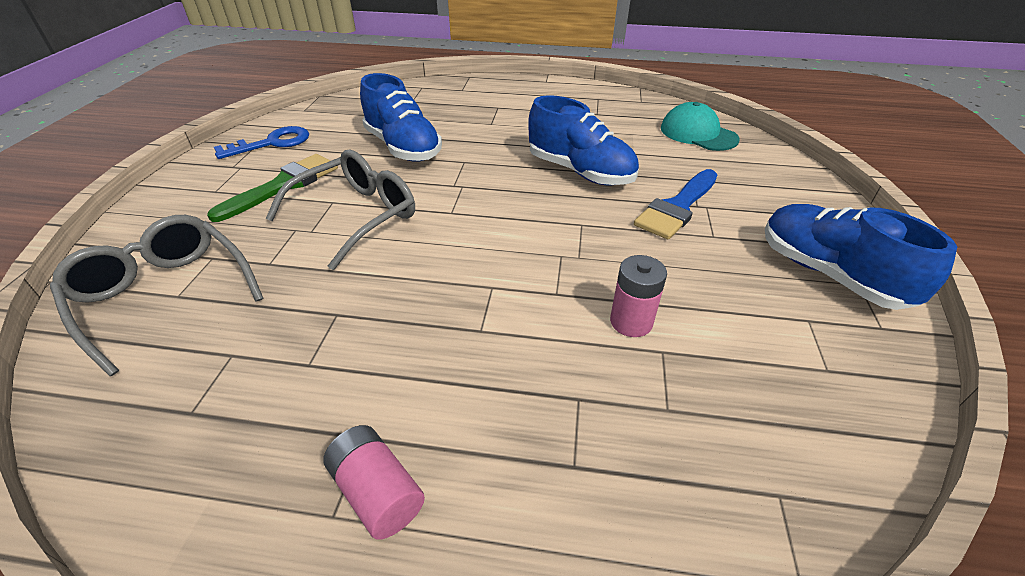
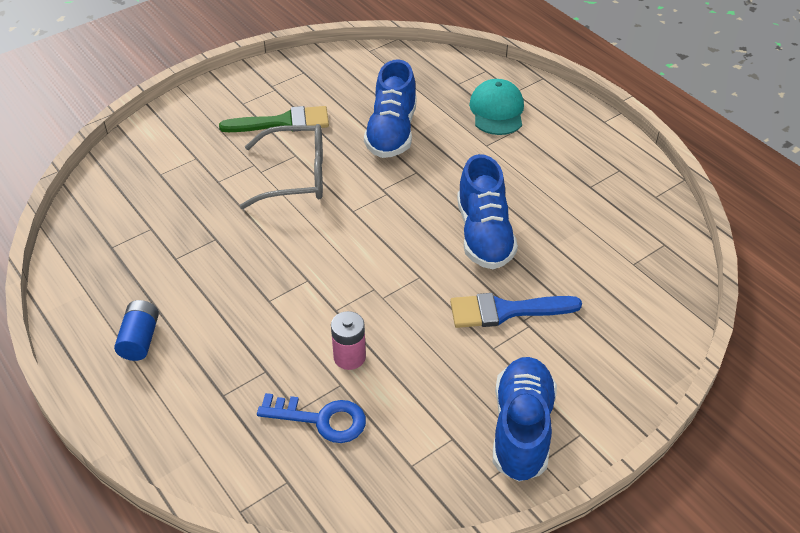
camera: 45 degrees right, 5 degrees up
grey glasses [50,215,264,376] -> none
blue key [214,126,309,159] -> blue key moved to [257,393,366,443]
pink battery [323,425,425,540] -> blue battery [114,300,159,361]
turquoise cap [661,102,740,151] -> turquoise cap moved to [469,79,524,135]

